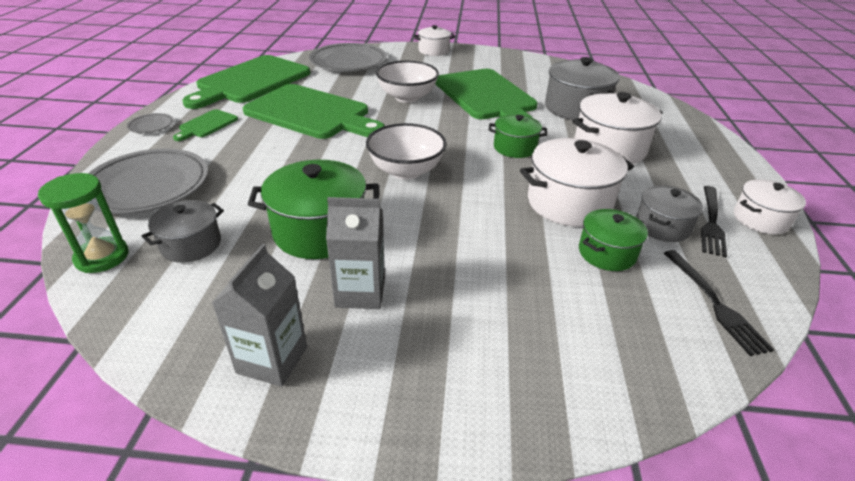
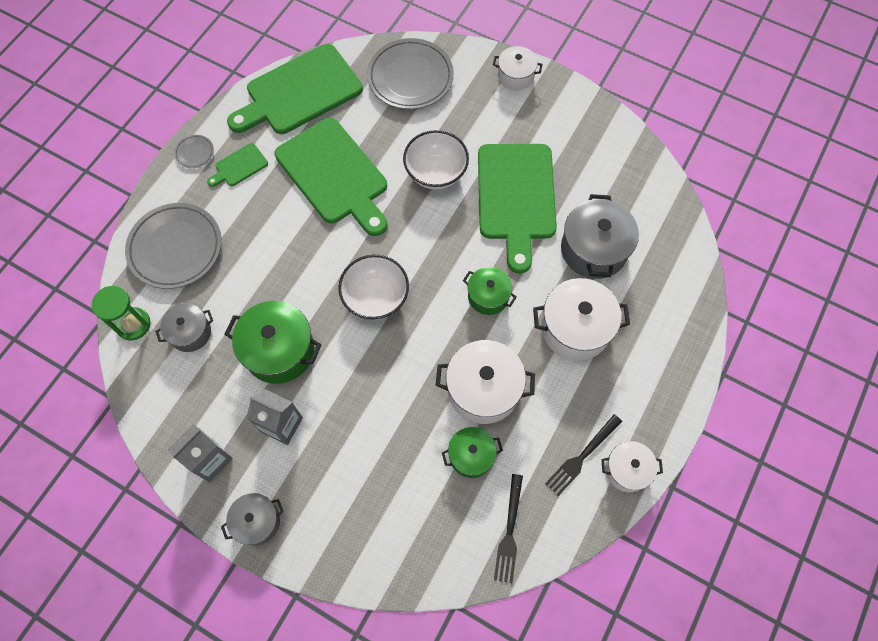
camera: 25 degrees right, 30 degrees up
grey pot [636,185,703,242] -> grey pot moved to [221,493,284,545]

